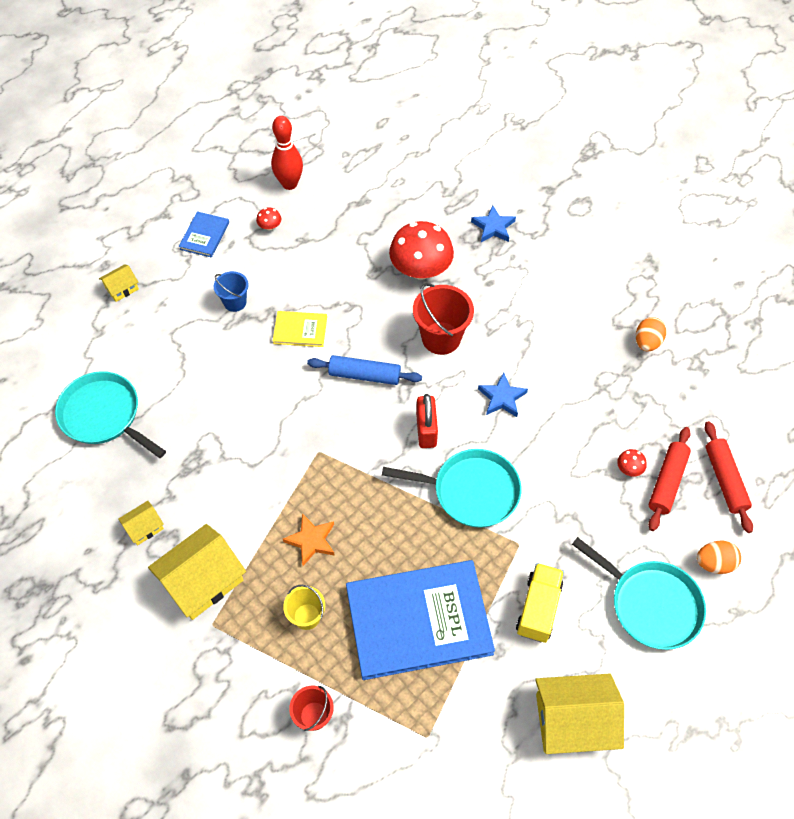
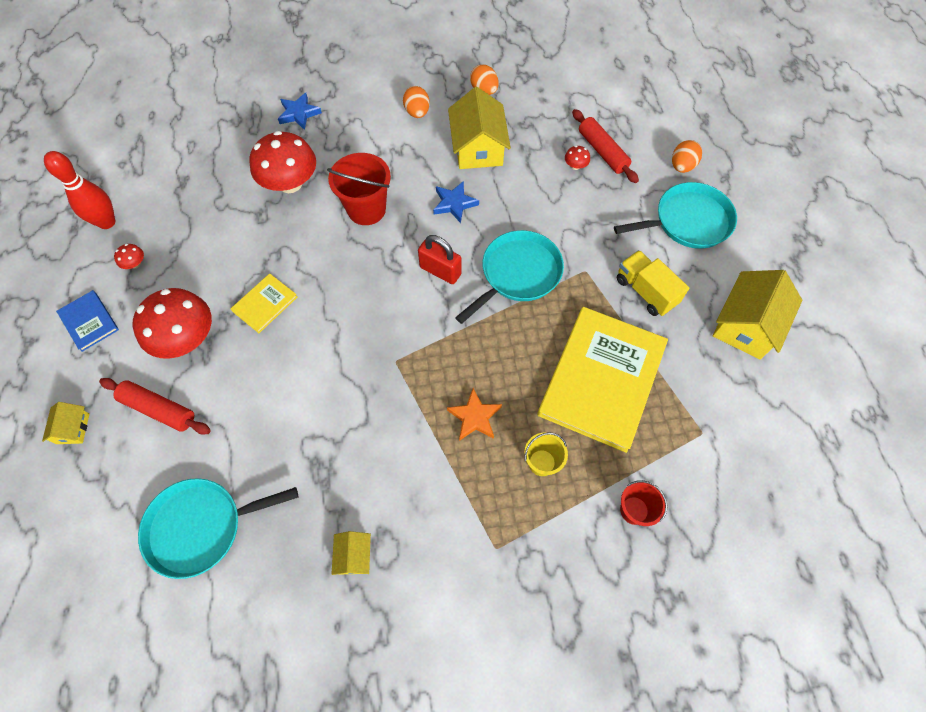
camera: 55 degrees left, 5 degrees up
yellow house [148,524,246,620] -> yellow house moved to [448,87,511,169]
blue bucket [213,271,249,312] -> red mushroom [133,288,212,359]
blue rolling pin [307,355,422,385] -> none
blue book [346,560,495,680] -> yellow book [537,307,668,453]
red rolling pin [705,421,753,533] -> red rolling pin moved to [99,378,211,435]
none -> orange egg [403,86,430,118]

